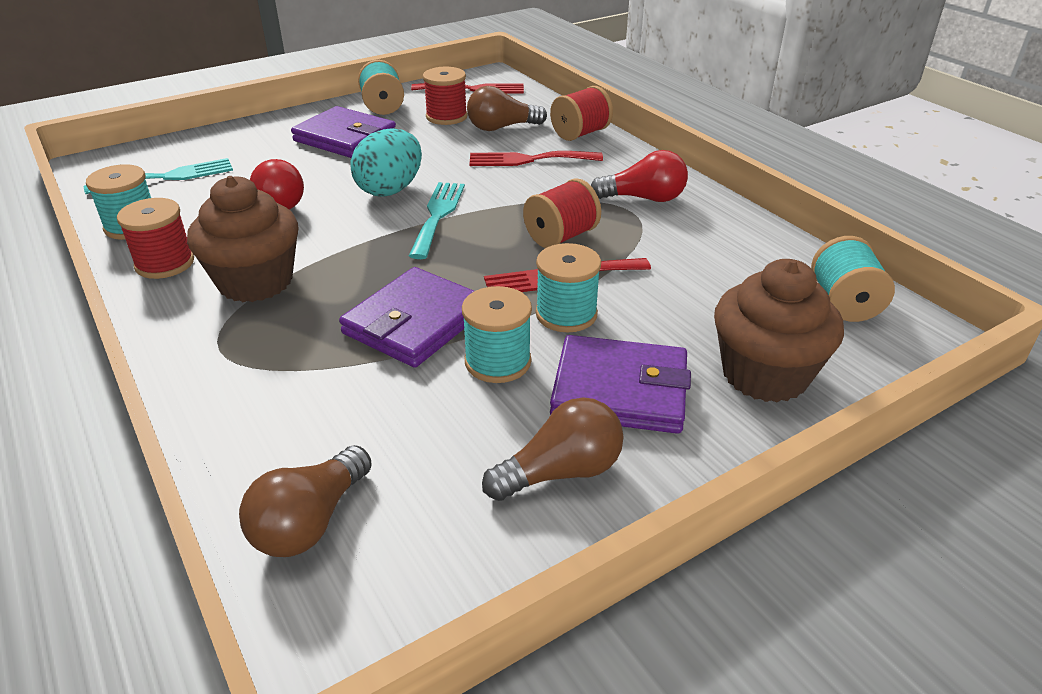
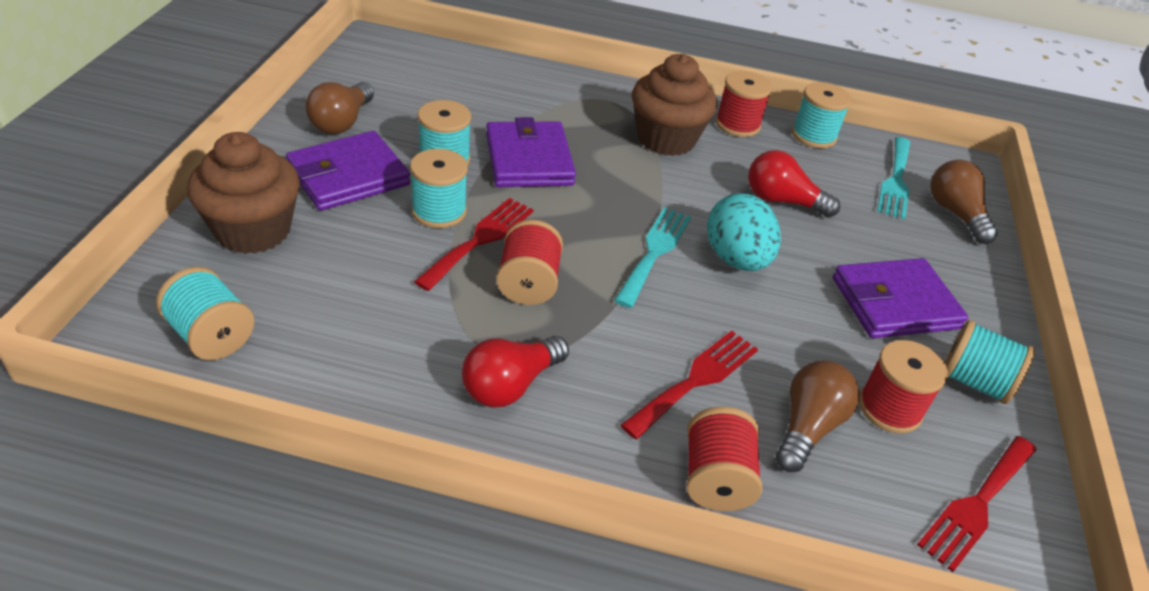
camera: 130 degrees right, 5 degrees up
brown light bulb [239,445,372,557] -> brown light bulb moved to [930,160,998,244]
turquoise fork [409,182,465,259] -> turquoise fork turned 120 degrees counterclockwise [614,207,691,308]

